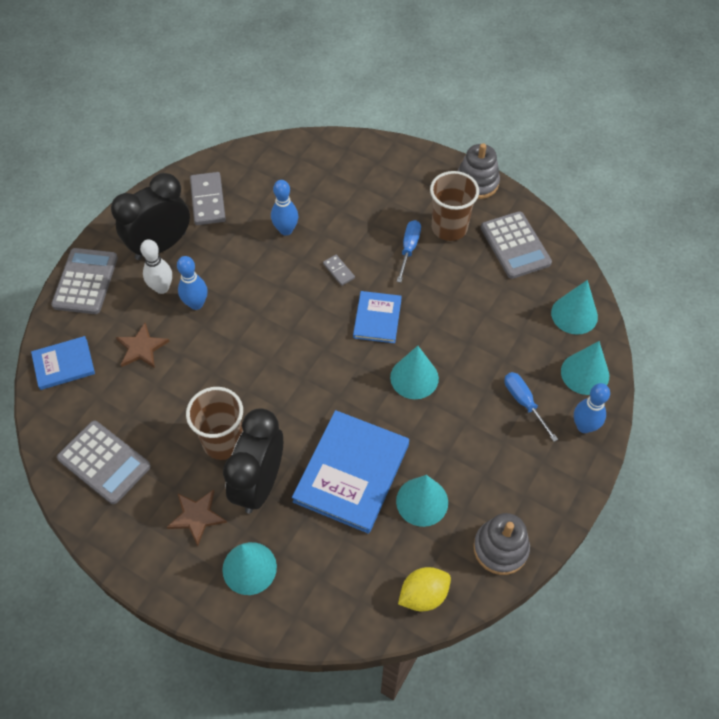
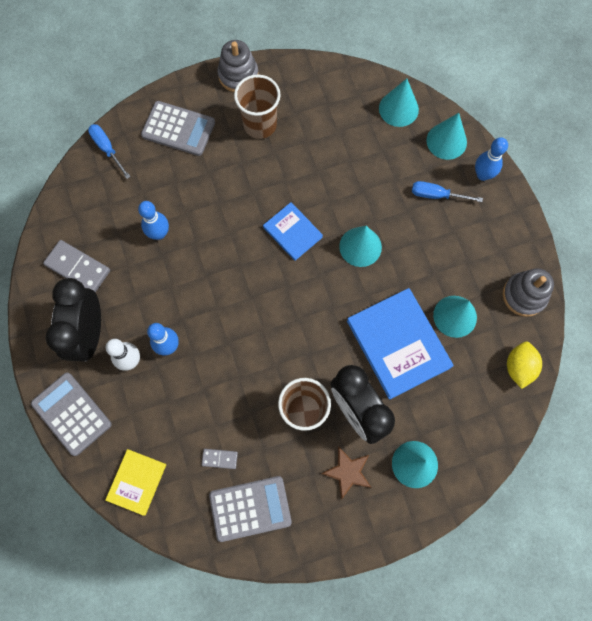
camera: 50 degrees left, 15 degrees up
blue book [31,336,95,390] -> yellow book [105,449,166,516]
brown star [116,323,170,368] -> none
grey domino [323,255,355,286] -> grey domino moved to [201,449,238,469]
blue screwdriver [397,220,421,283] -> blue screwdriver moved to [88,124,131,179]
grey calculator [481,211,552,279] -> grey calculator moved to [141,101,215,156]

